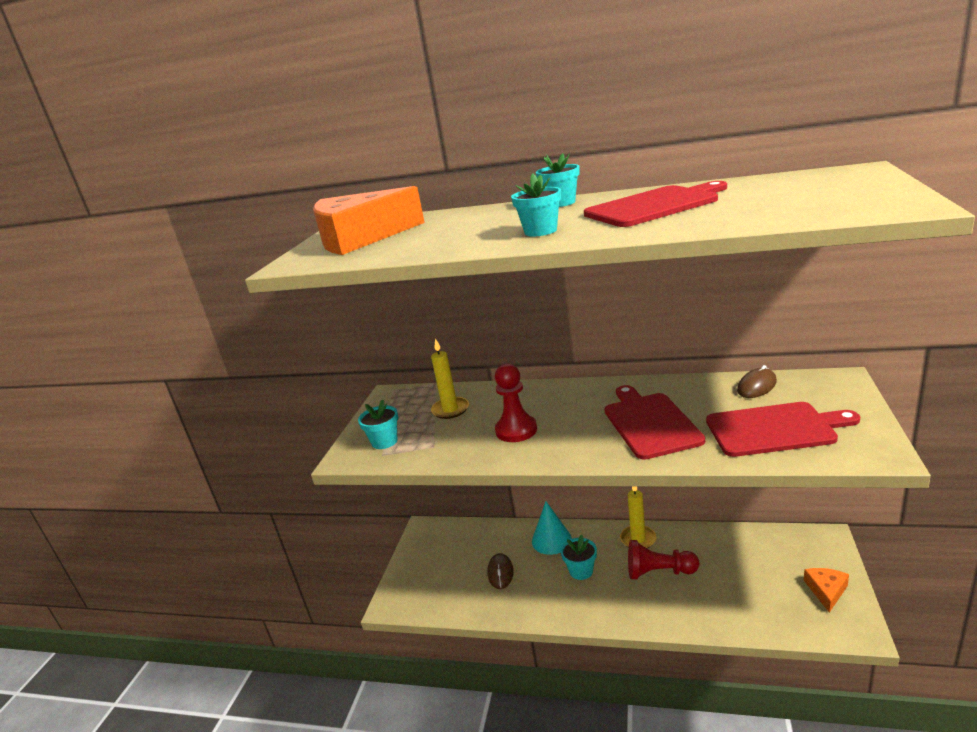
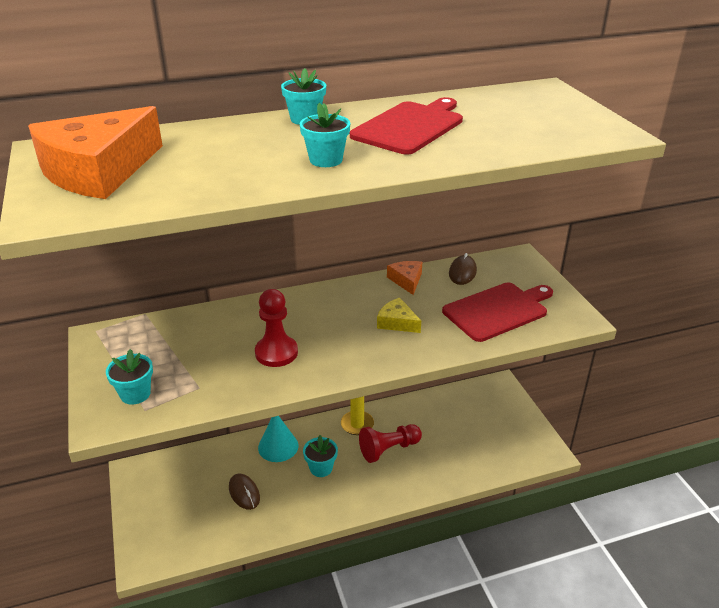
camera: 35 degrees left, 10 degrees up
yellow candle [431,338,469,419] -> none
red cutting board [605,385,705,460] -> yellow cheese [377,297,421,333]
orange cheese [804,568,849,613] -> orange cheese moved to [387,261,422,295]

